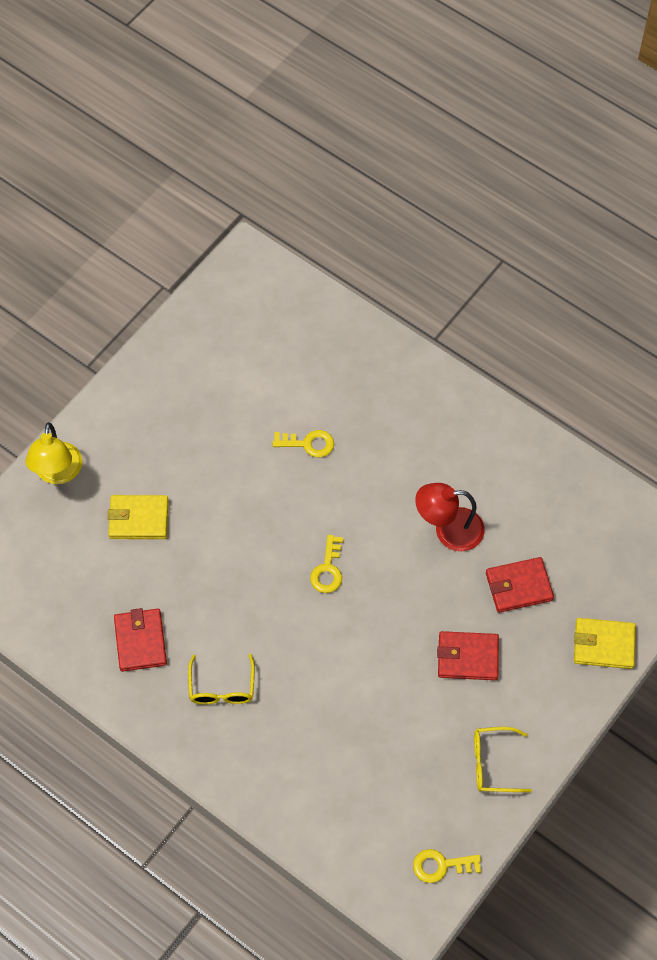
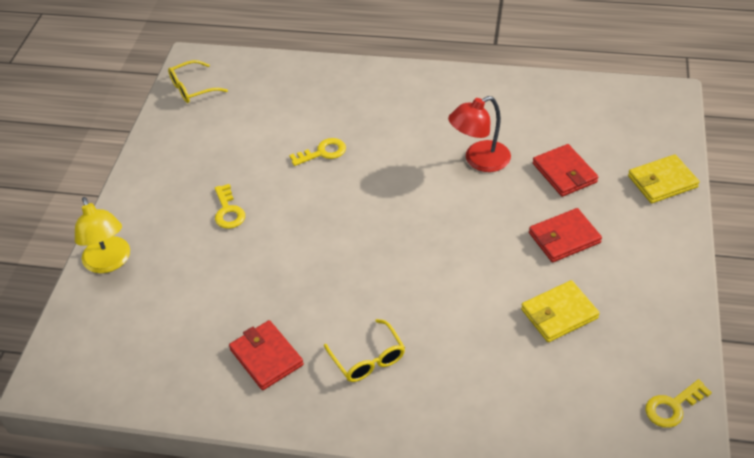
camera: 25 degrees left, 15 degrees down
yellow wallet [107,495,168,539] -> yellow wallet moved to [521,280,600,342]
yellow key [310,535,344,593] -> yellow key moved to [215,184,245,229]
yellow glasses [474,727,532,792] -> yellow glasses moved to [168,60,228,103]
red wallet [486,557,554,613] -> red wallet turned 75 degrees counterclockwise [533,144,598,197]

